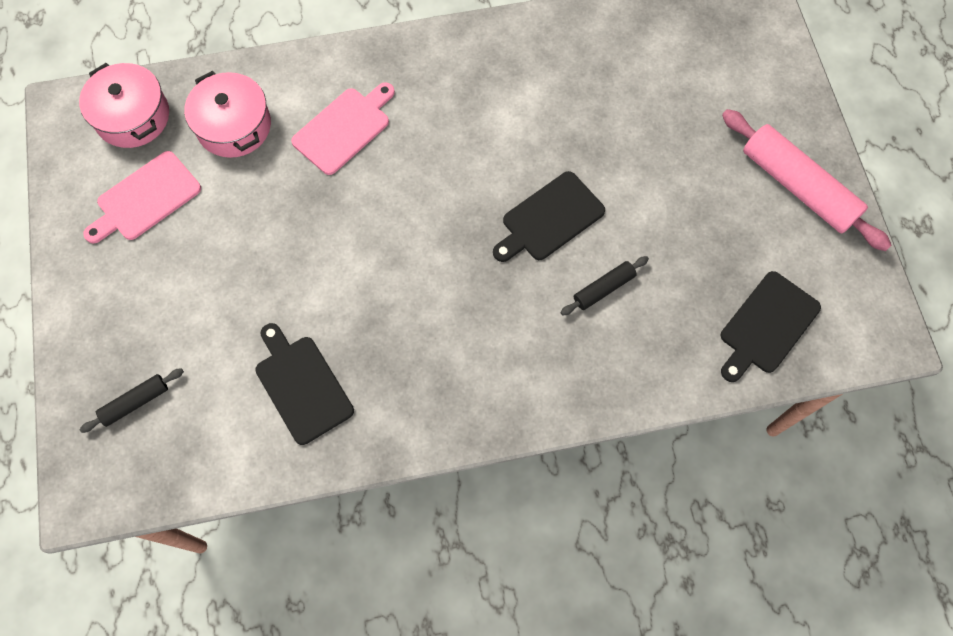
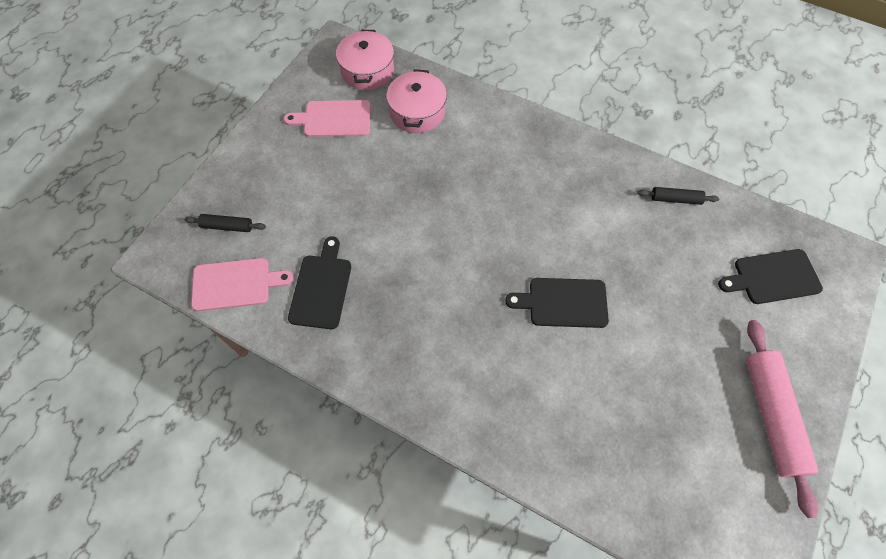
camera: 40 degrees right, 5 degrees down
pink cutting board [291,82,395,175] -> pink cutting board moved to [191,258,294,311]
black rolling pin [561,256,649,316] -> black rolling pin moved to [637,187,719,205]
black cutting board [721,271,821,382] -> black cutting board moved to [718,249,823,304]

